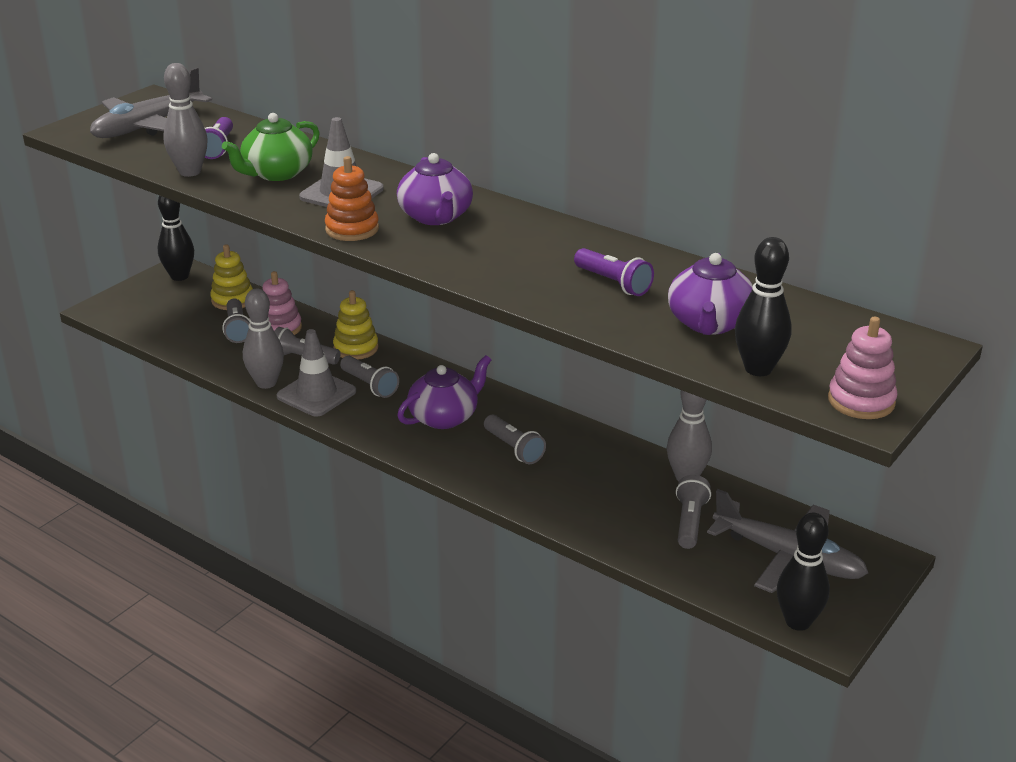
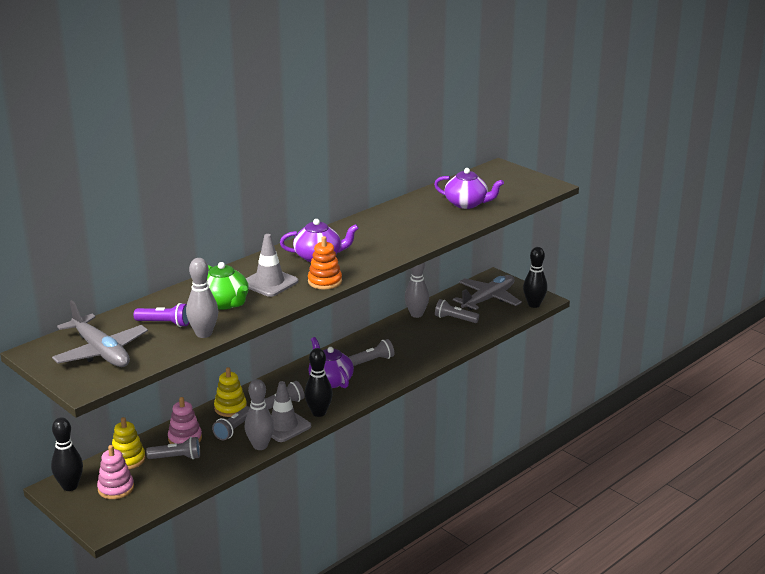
camera: 80 degrees left, 5 degrees down
purple flashlight [574,248,654,296] -> none
black bowling pin [735,237,792,376] -> black bowling pin moved to [304,348,333,417]
pink stacking toy [828,317,897,419] -> pink stacking toy moved to [97,445,134,499]

